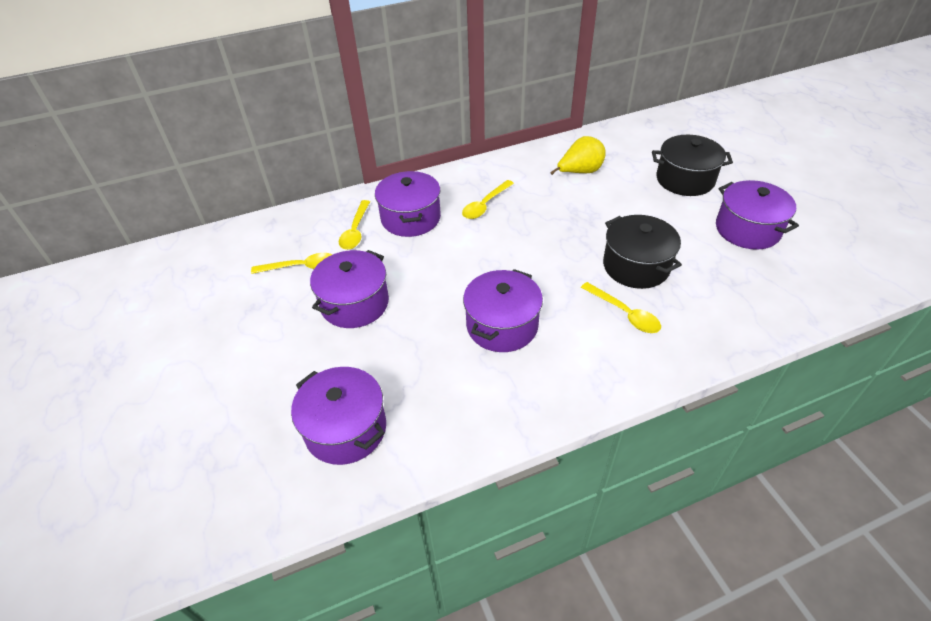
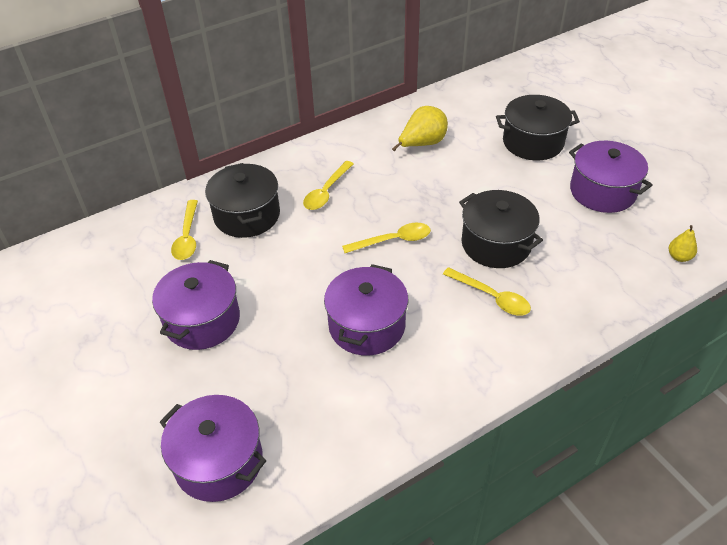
camera: 10 degrees left, 0 degrees up
yellow spoon [251,253,333,274] -> yellow spoon moved to [342,223,431,253]
purple pot [375,171,441,237] -> black pot [205,163,280,238]
none -> yellow pear [669,225,697,262]

